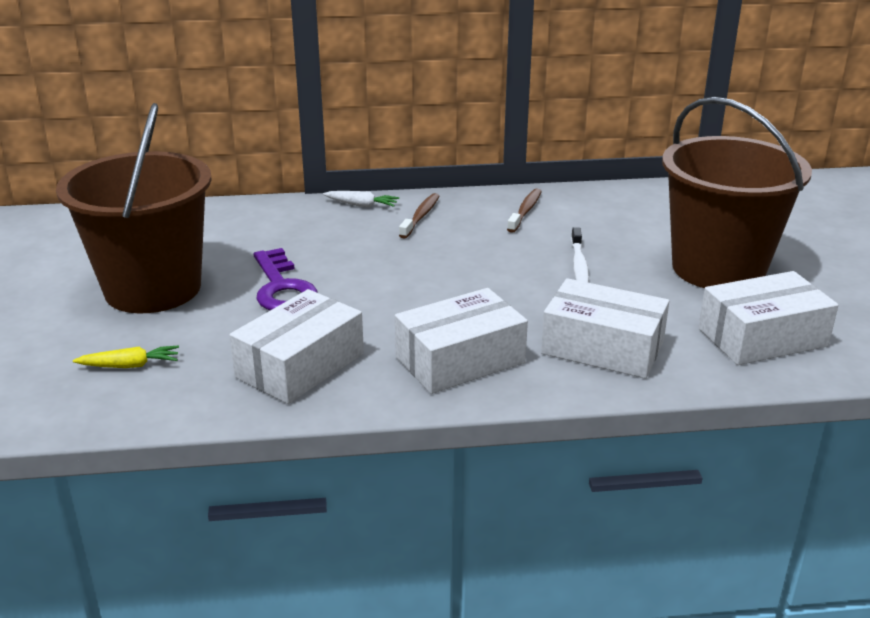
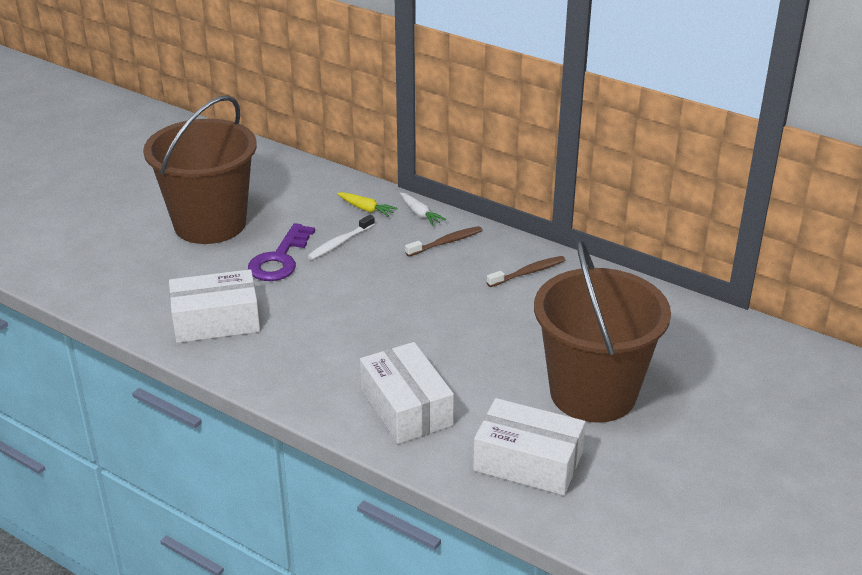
camera: 40 degrees right, 5 degrees up
yellow carrot [73,346,179,368] -> yellow carrot moved to [337,192,398,217]
white box [395,288,528,394] -> none
white toothbrush [571,227,589,283] -> white toothbrush moved to [308,215,375,260]

